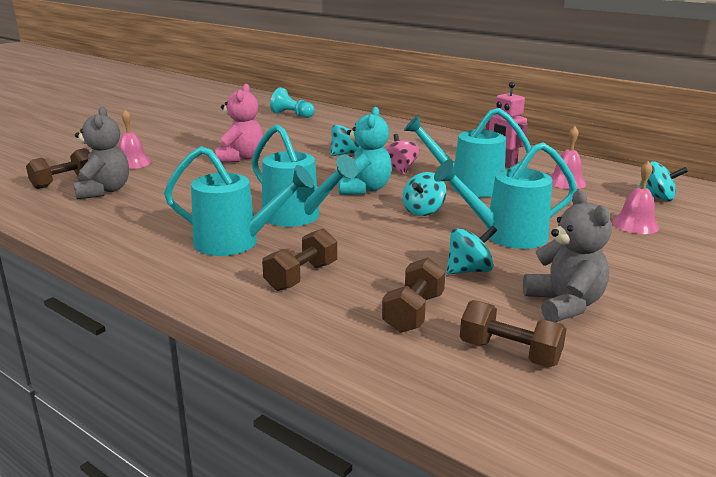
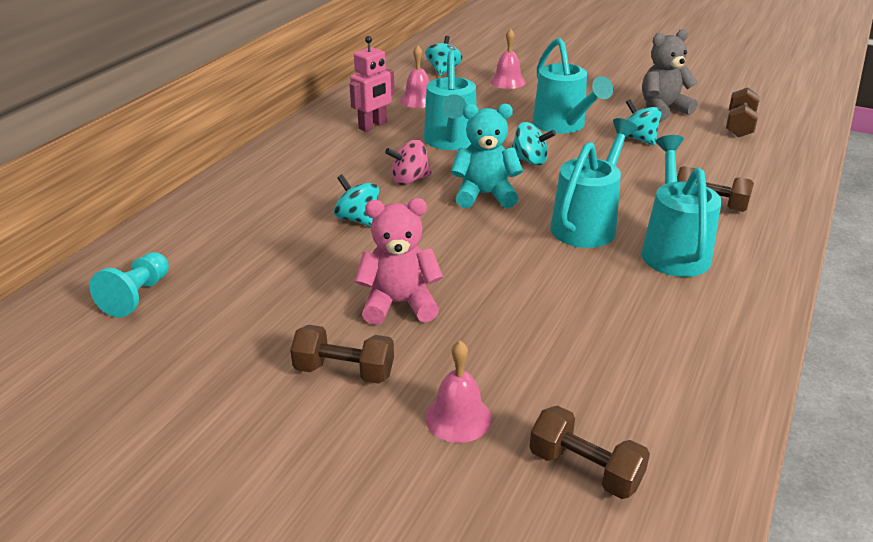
camera: 100 degrees left, 10 degrees up
grey teddy bear [73,107,129,200] -> none
brown dumbbell [382,258,446,333] -> brown dumbbell moved to [290,325,394,384]

